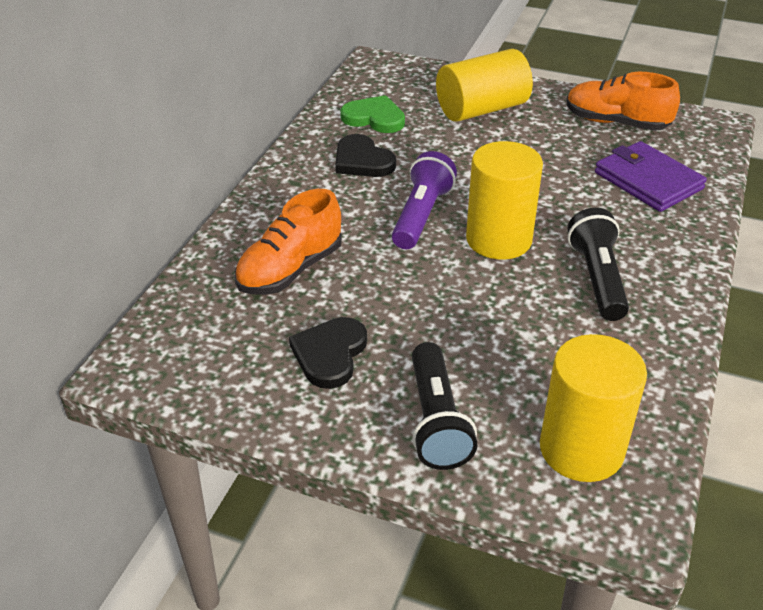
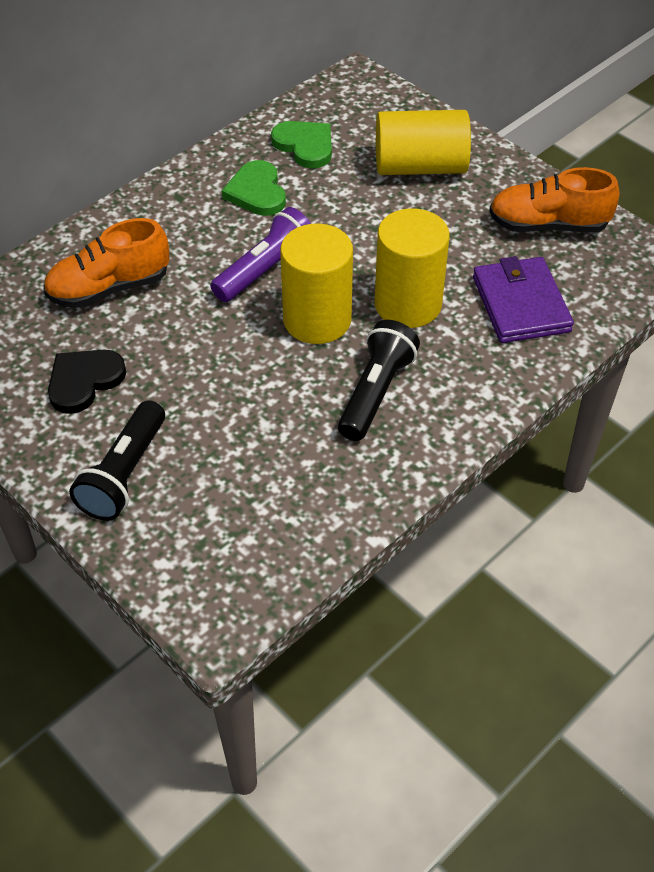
camera: 25 degrees right, 10 degrees up
black heart [335,134,396,177] -> green heart [222,160,286,216]
yellow cylinder [540,334,647,482] -> yellow cylinder moved to [374,208,450,328]
orange shoe [567,72,680,131] -> orange shoe turned 45 degrees counterclockwise [489,167,619,233]

